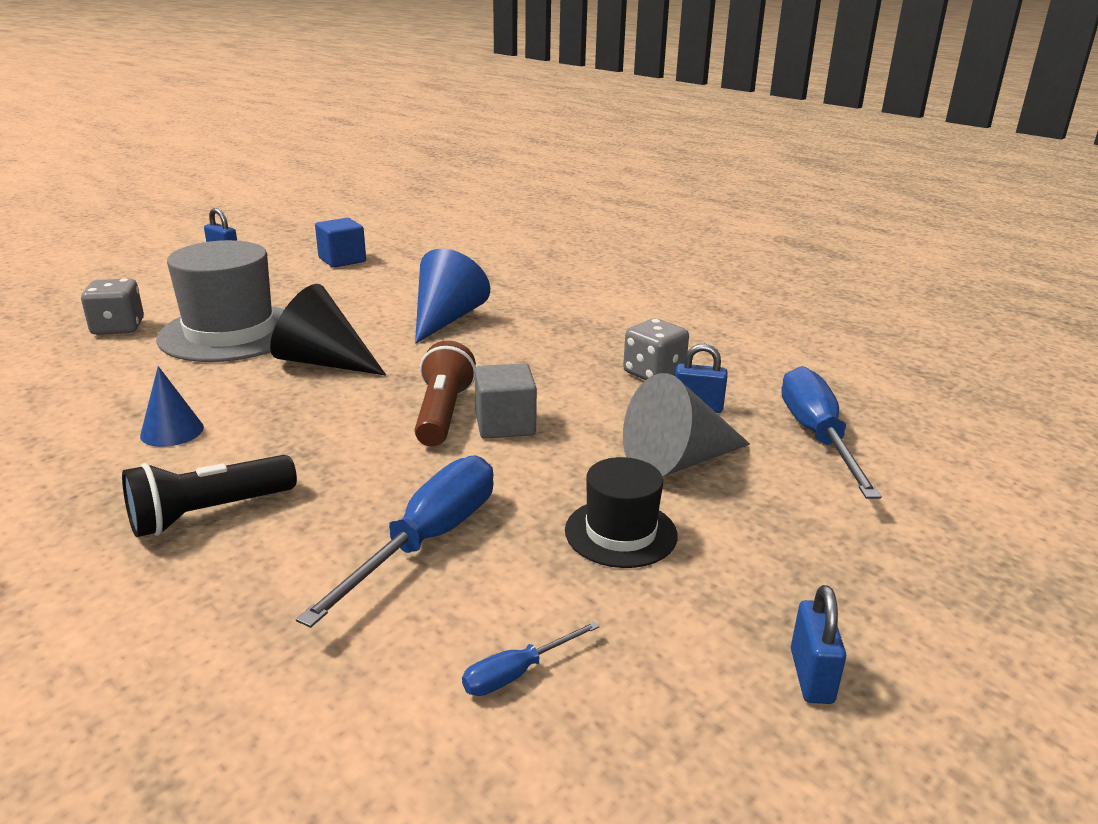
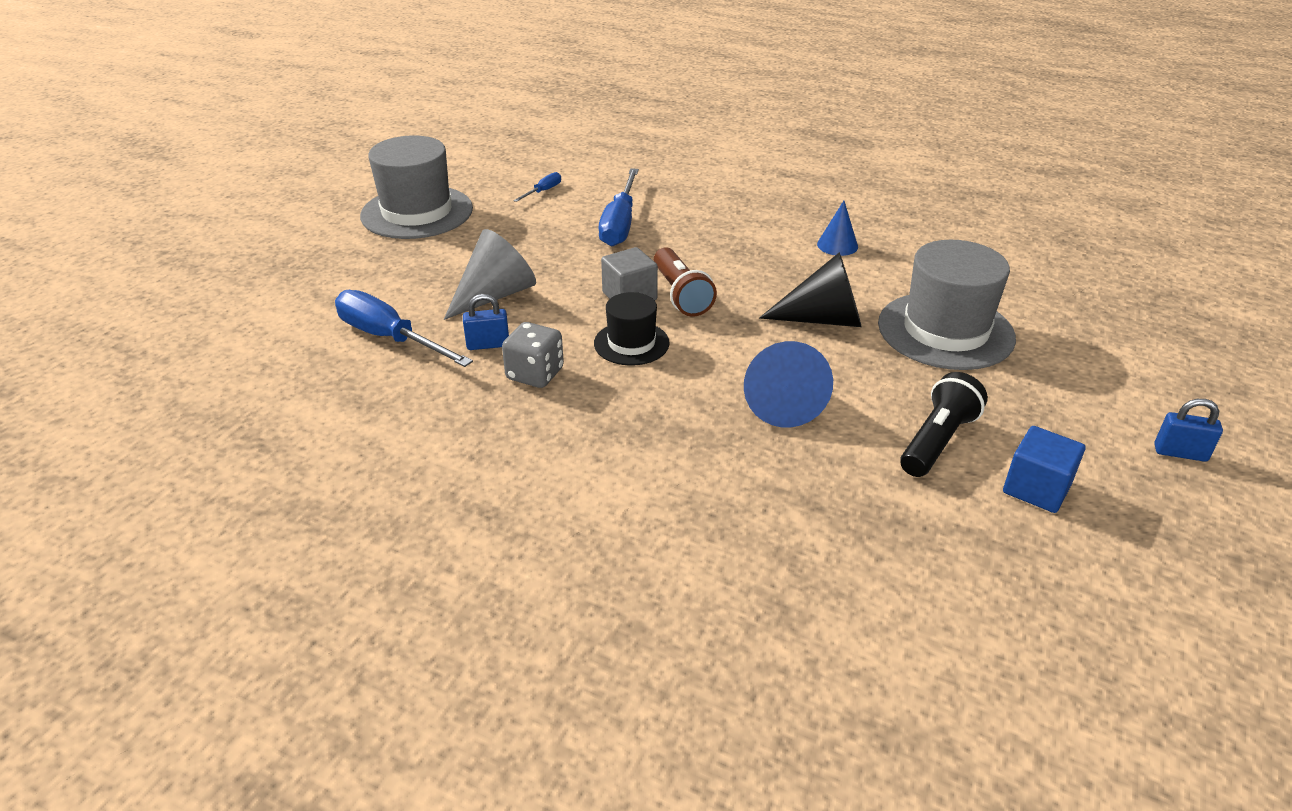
camera: 160 degrees right, 10 degrees up
grey dice [81,278,144,335] -> none
black flashlight [122,455,297,537] -> black flashlight moved to [900,372,988,477]
black hat [565,457,677,568] -> black hat moved to [594,292,670,366]
blue screwdriver [781,366,882,499] -> blue screwdriver turned 150 degrees clockwise [335,290,473,367]
blue padlock [791,585,846,704] -> grey hat [360,135,473,239]

